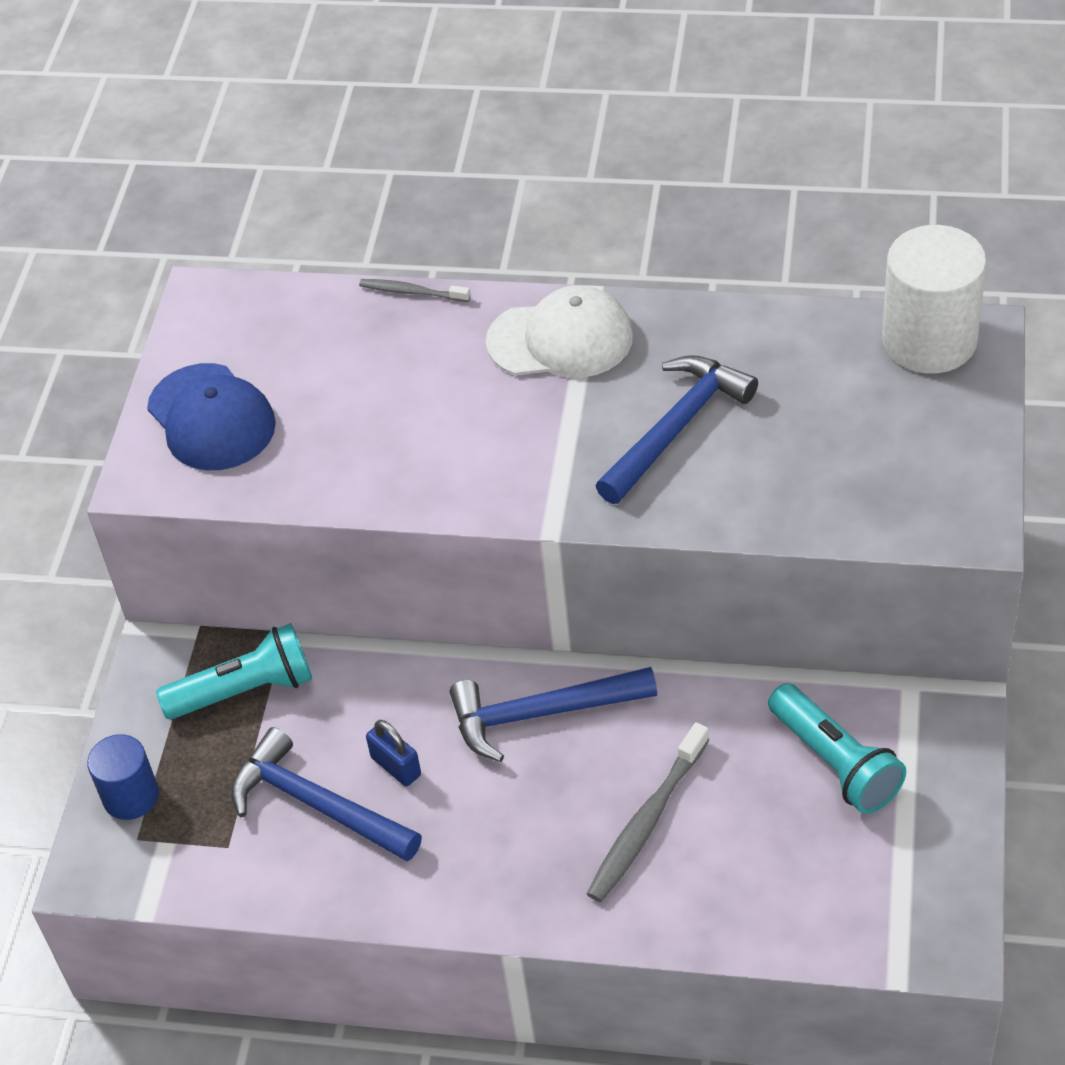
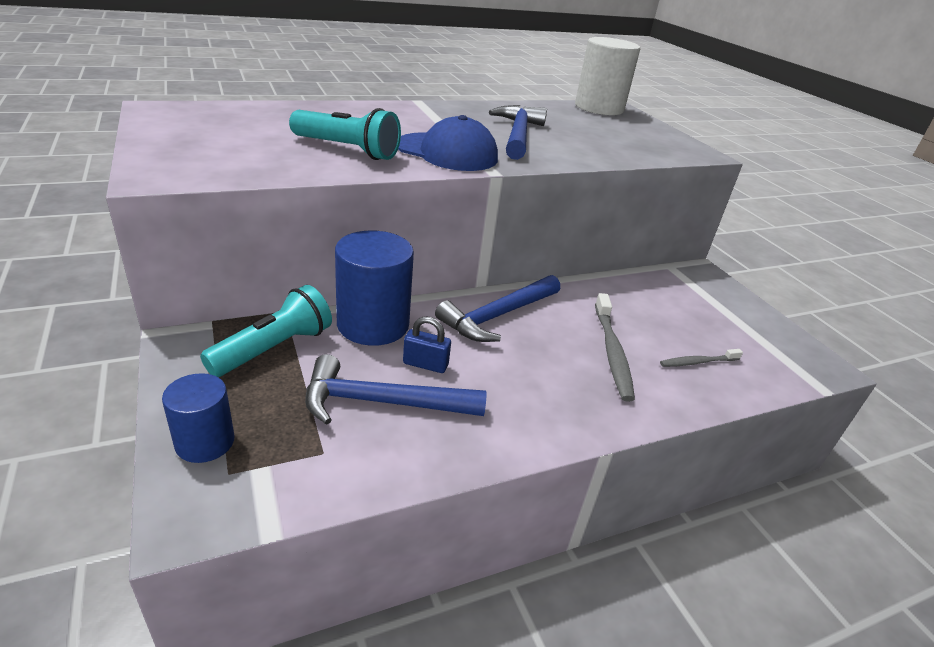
camera: 40 degrees left, 15 degrees down
blue cap [147,363,276,470] -> blue cap moved to [398,115,498,171]
grey toothbrush [359,279,470,302] -> grey toothbrush moved to [660,349,743,367]
white cap [486,285,633,378] -> none
turquoise flashlight [768,683,906,814] -> turquoise flashlight moved to [289,108,401,160]
none -> blue cylinder [335,230,414,346]

